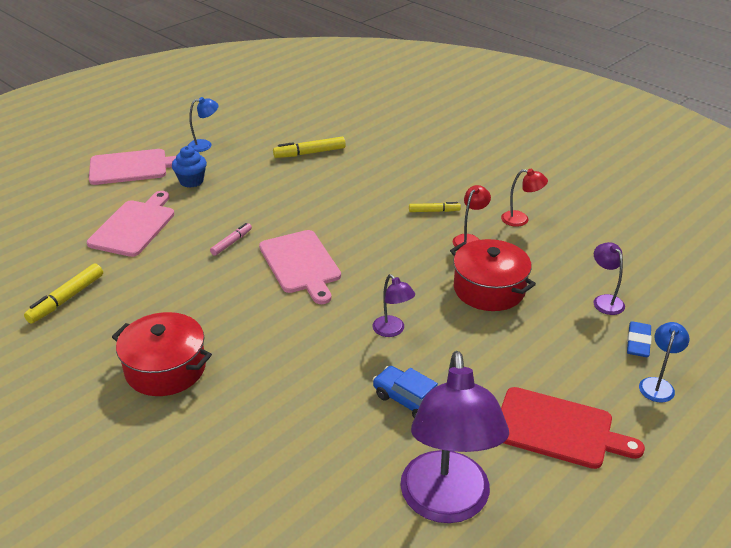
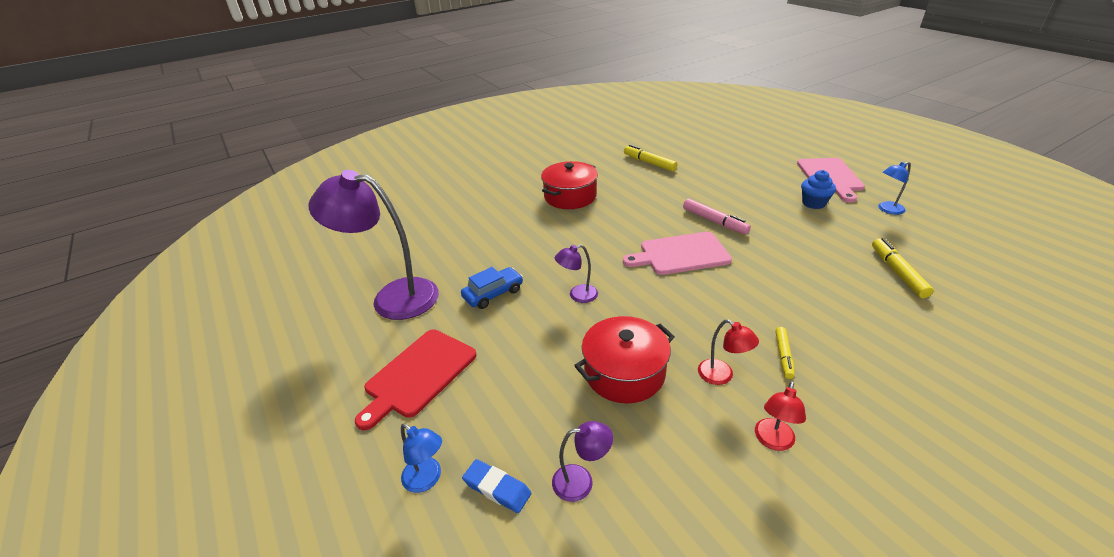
camera: 105 degrees right, 0 degrees up
pink cutting board [87,191,175,257] -> none
blue lamp [188,97,219,152] -> blue lamp turned 75 degrees clockwise [878,162,911,215]
pink marker [210,223,252,256] -> pink marker [683,199,751,235], size x1.56

